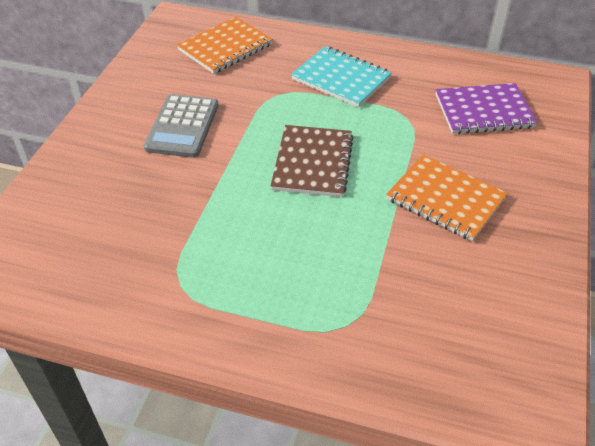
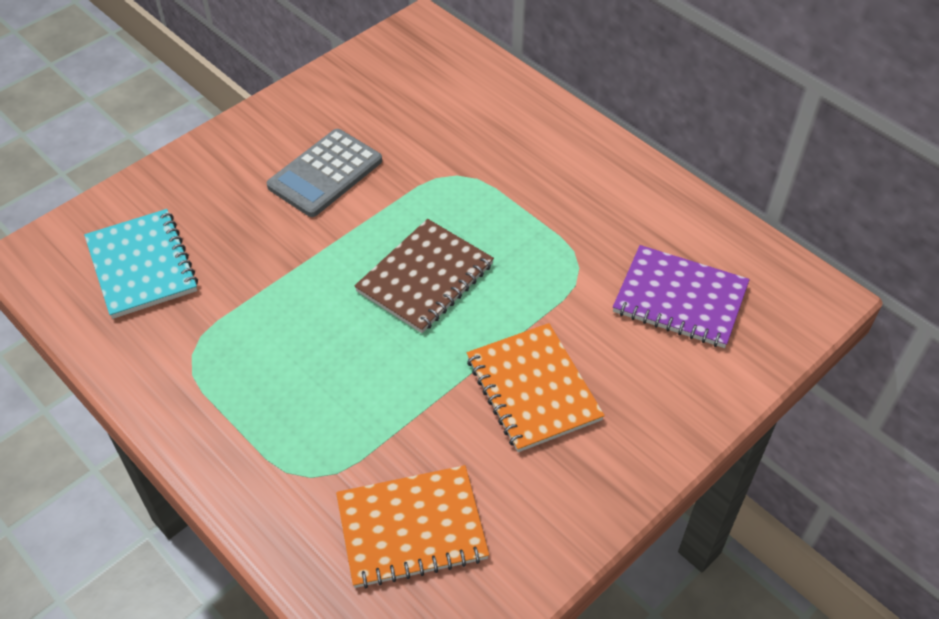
camera: 30 degrees right, 5 degrees up
orange notebook [177,17,273,74] -> orange notebook moved to [336,465,489,588]
turquoise notebook [291,46,392,108] -> turquoise notebook moved to [84,209,198,319]

